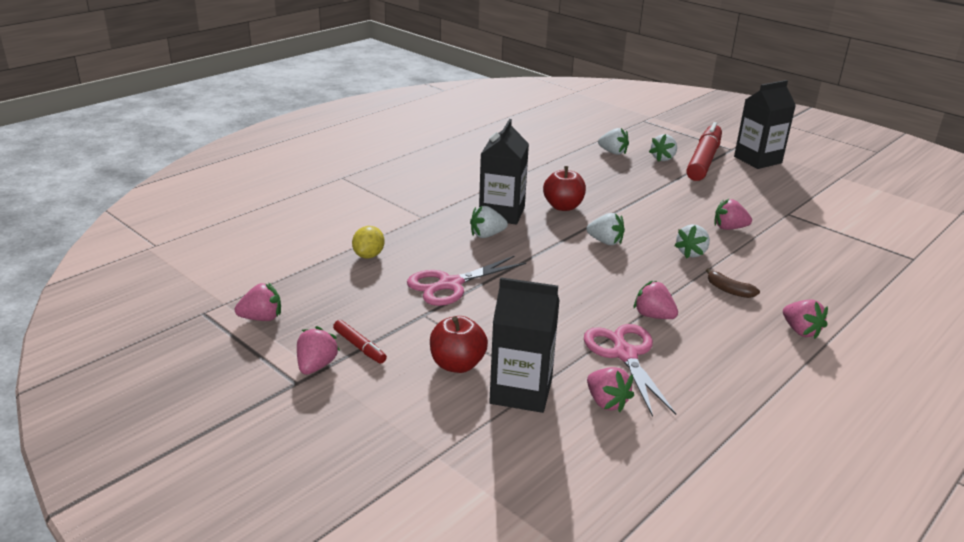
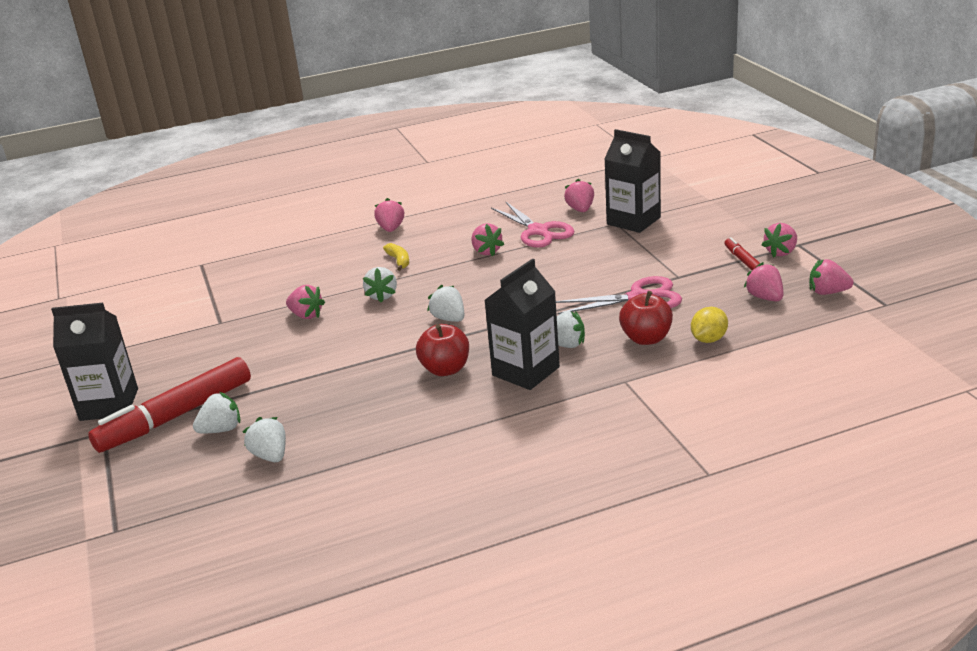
camera: 150 degrees left, 0 degrees up
red apple [430,316,488,373] -> red apple moved to [619,291,673,345]
pink scissors [584,324,676,417] -> pink scissors turned 45 degrees counterclockwise [491,201,574,248]
white strawberry [674,224,710,259] -> white strawberry turned 120 degrees clockwise [363,267,397,303]
brown banana [706,268,760,298] -> yellow banana [383,243,409,271]
none -> pink strawberry [744,262,783,301]

